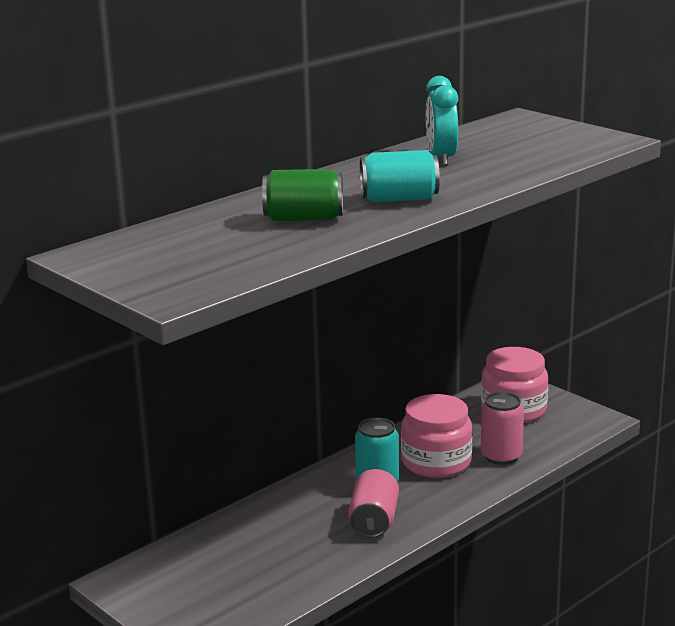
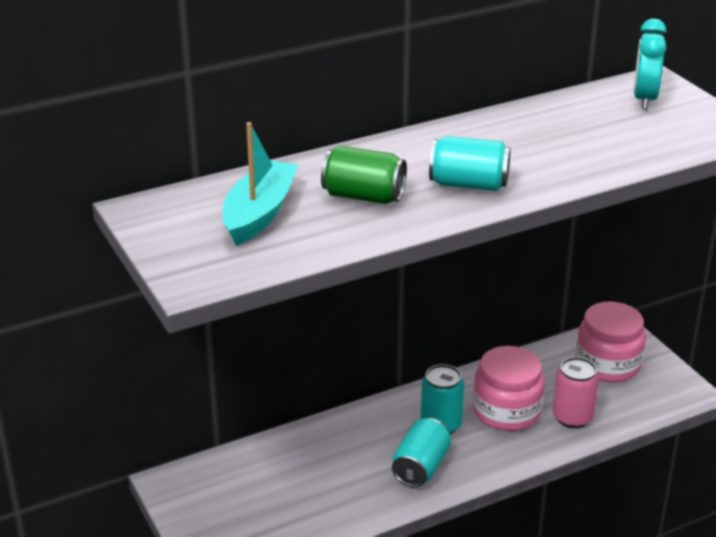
camera: 15 degrees right, 10 degrees up
pink can [348,469,399,538] -> turquoise can [392,418,451,487]
turquoise clock [426,76,458,166] -> turquoise clock moved to [634,19,667,110]
none -> turquoise boat [222,122,298,245]

